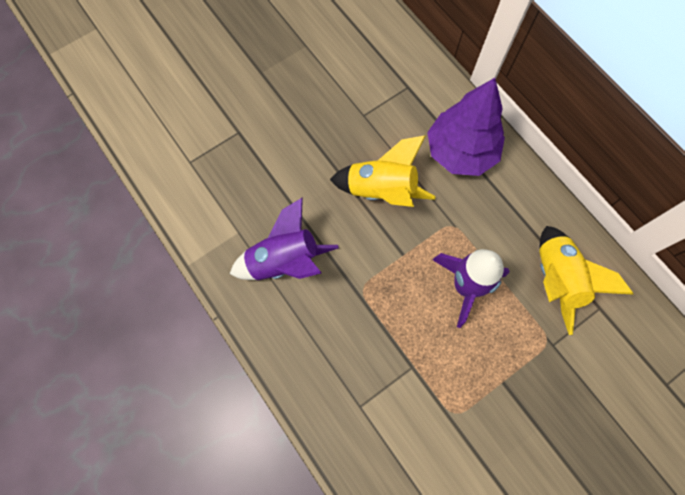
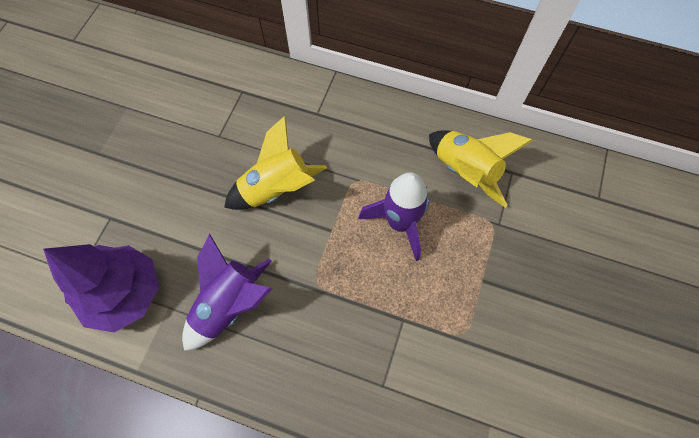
camera: 35 degrees left, 5 degrees down
purple tree [427,78,505,176] -> purple tree moved to [43,244,159,332]

